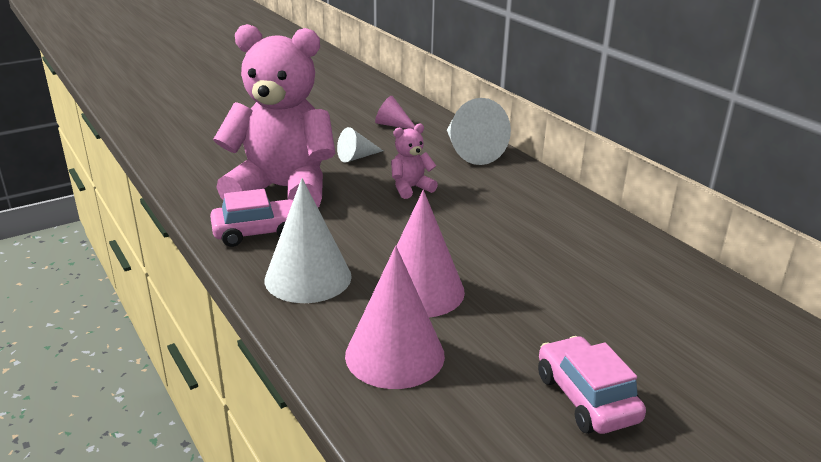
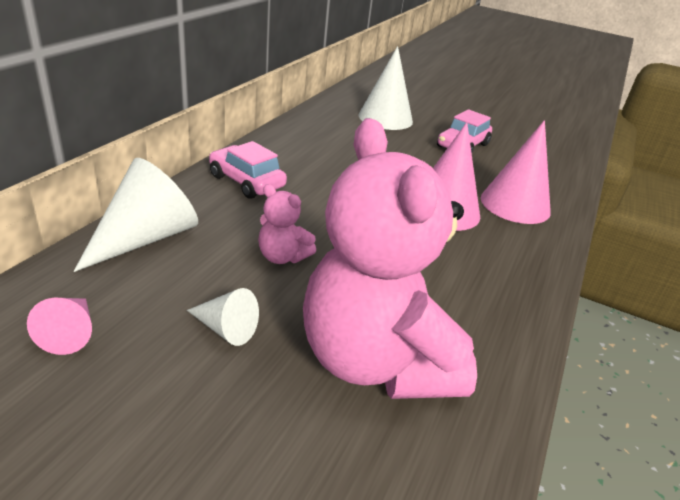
camera: 125 degrees left, 5 degrees up
pink car [210,189,294,247] -> pink car moved to [209,141,287,199]
white cone [265,178,352,303] -> white cone moved to [358,46,413,130]

